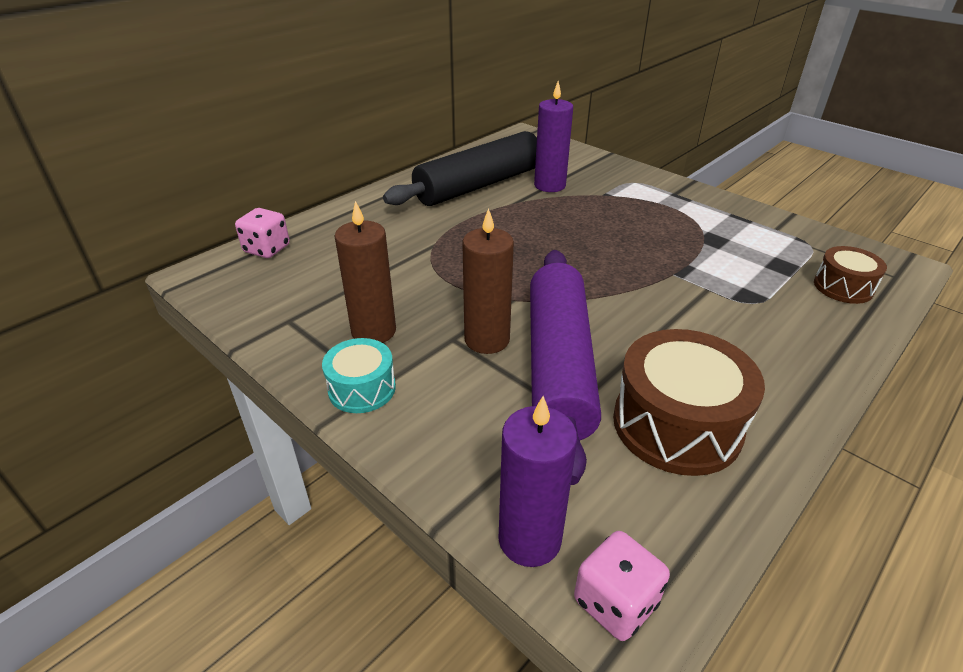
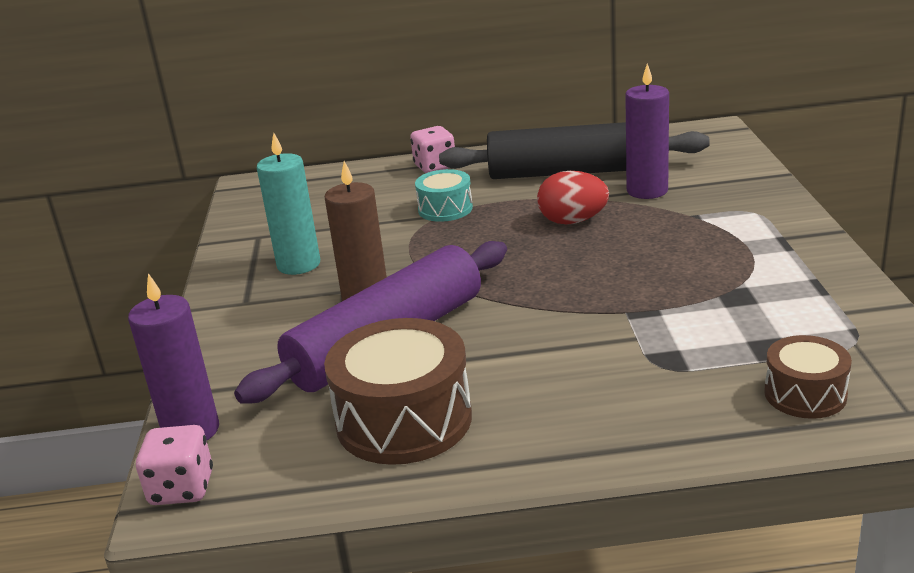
camera: 45 degrees right, 10 degrees down
pink dice [235,208,290,258] -> pink dice moved to [410,126,455,173]
turquoise drum [322,338,396,413] -> turquoise drum moved to [415,169,473,222]
brown candle [335,201,396,343] -> turquoise candle [257,133,320,275]
none -> red egg [537,171,609,224]

